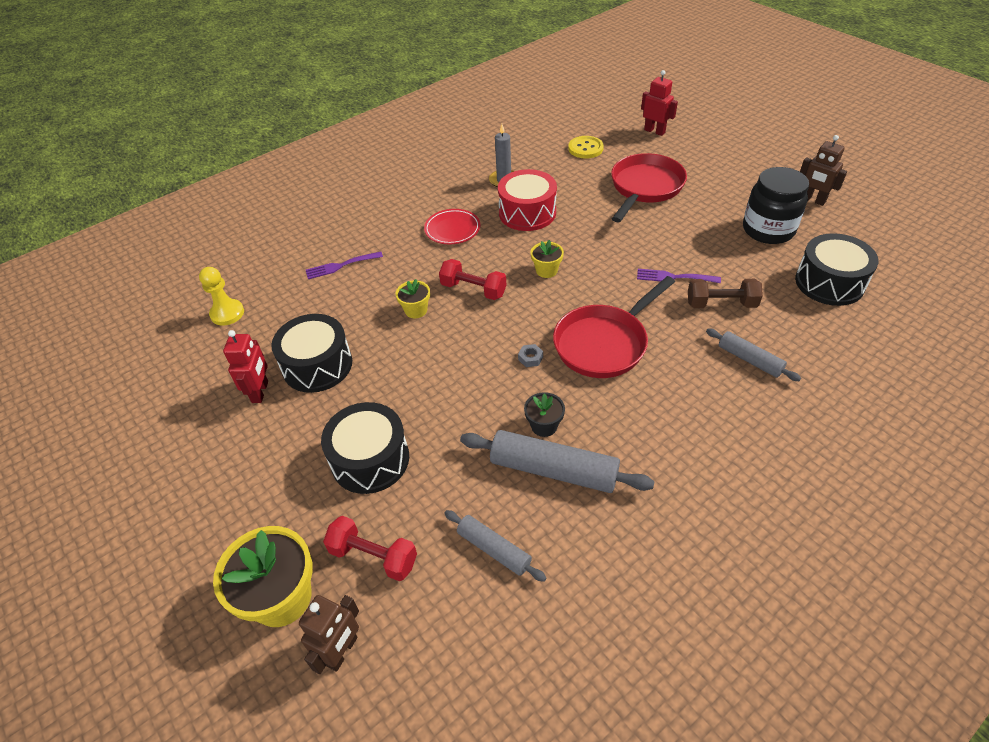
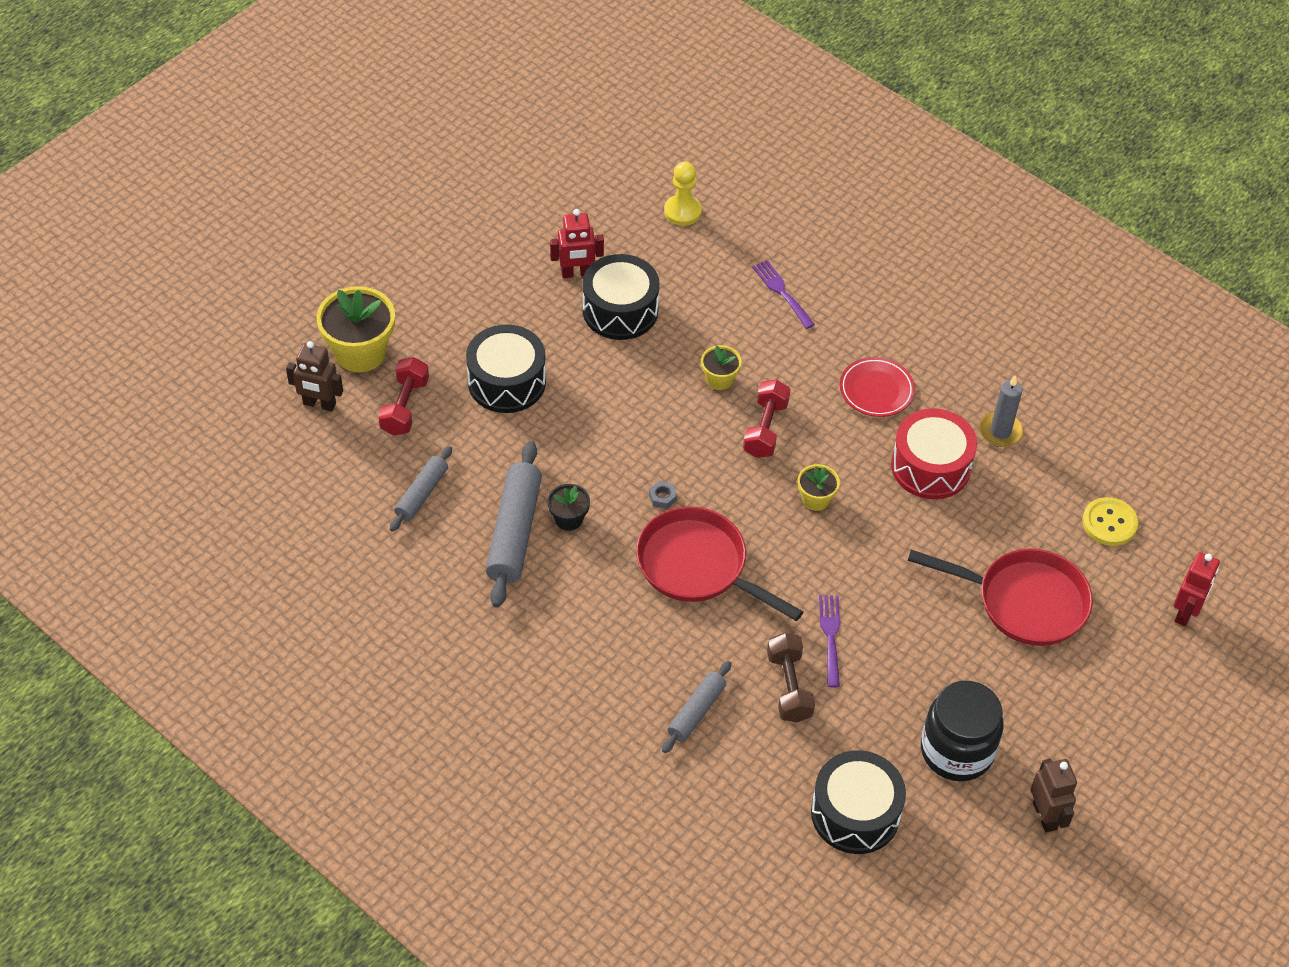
camera: 75 degrees right, 5 degrees up
brown robot [800,135,847,206] -> brown robot turned 135 degrees clockwise [1030,759,1077,833]

